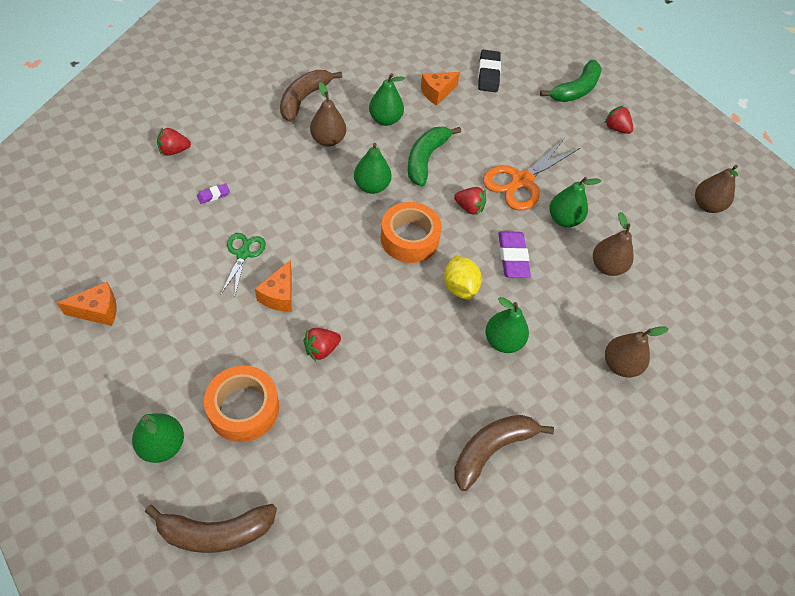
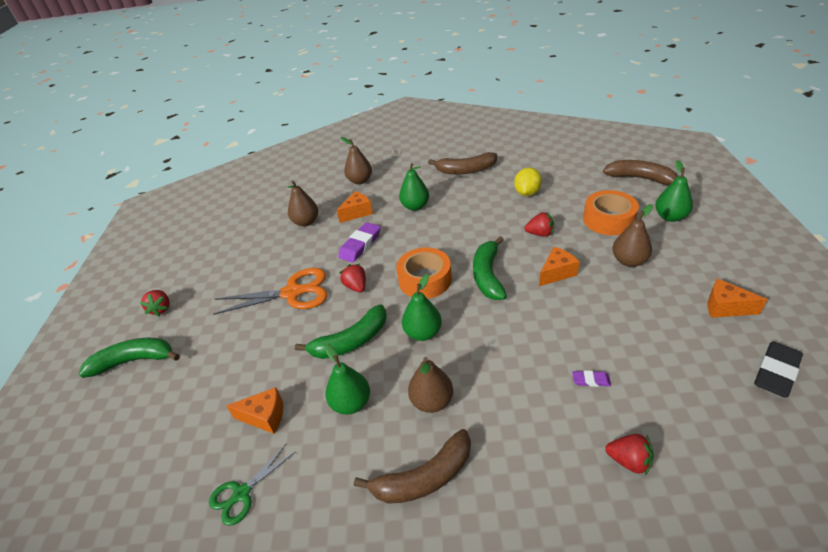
camera: 135 degrees left, 15 degrees down
green scissors [221,233,266,298] -> green scissors moved to [209,443,295,526]
yellow lemon [444,256,482,300] -> yellow lemon moved to [514,167,542,196]
black eraser [478,50,501,92] -> black eraser moved to [754,342,803,398]
green pear [550,177,602,227] -> none
brown pear [695,165,738,213] -> brown pear moved to [613,204,653,267]
none -> orange cheese [337,191,373,223]
none -> green banana [473,236,507,300]

